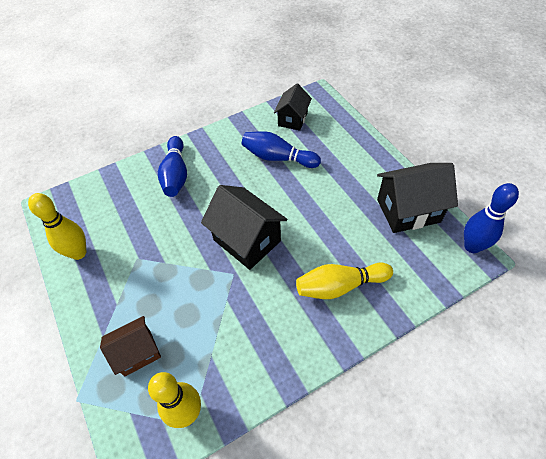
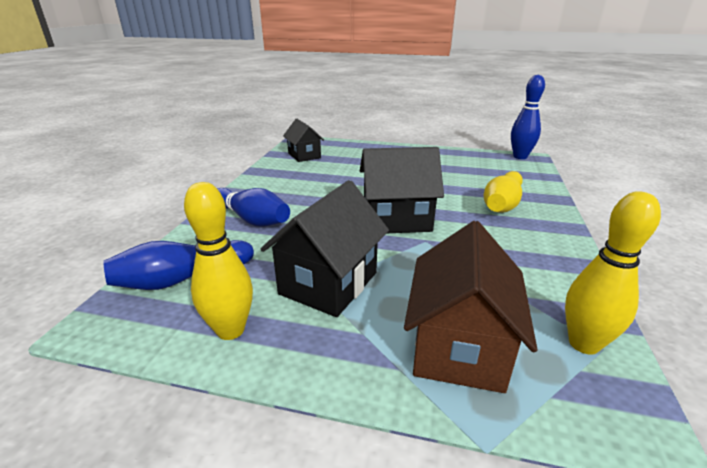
camera: 50 degrees left, 25 degrees down
brown house [100,316,161,377] -> brown house [404,221,538,393], size x1.58
blue bowling pin [242,131,321,168] -> blue bowling pin moved to [103,240,254,290]
black house [377,163,458,233] -> black house moved to [260,180,389,317]

